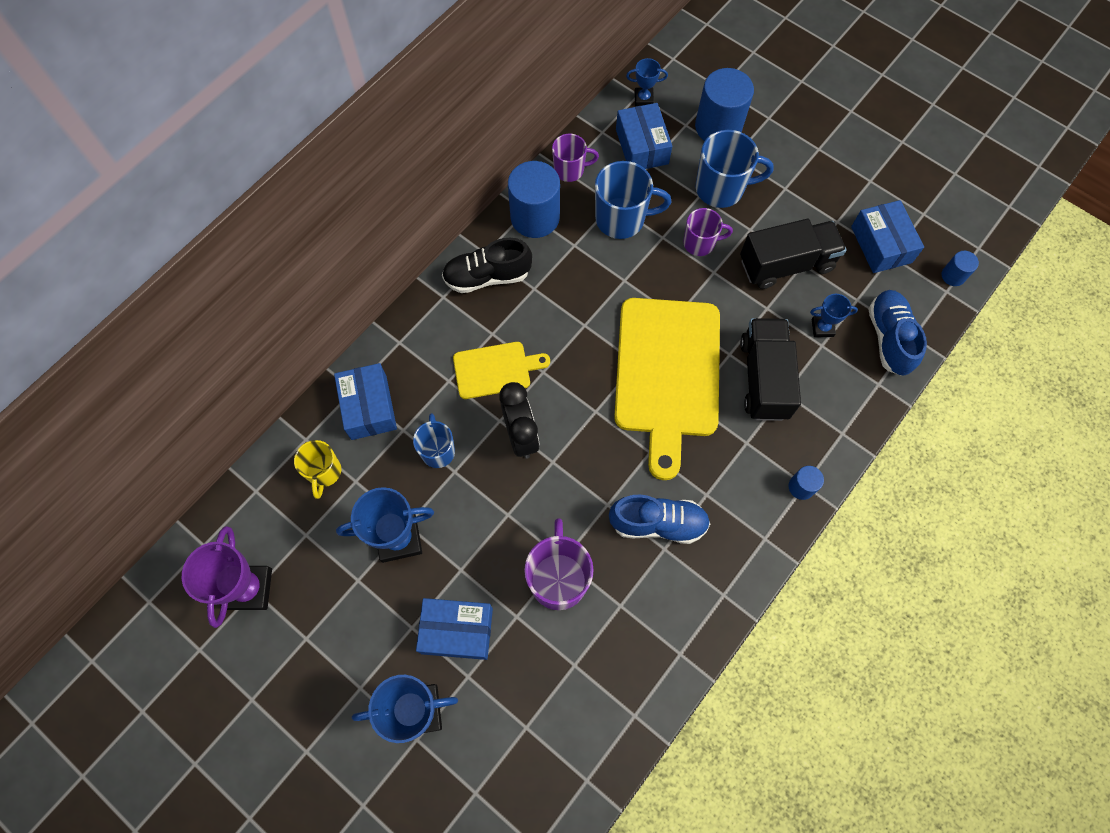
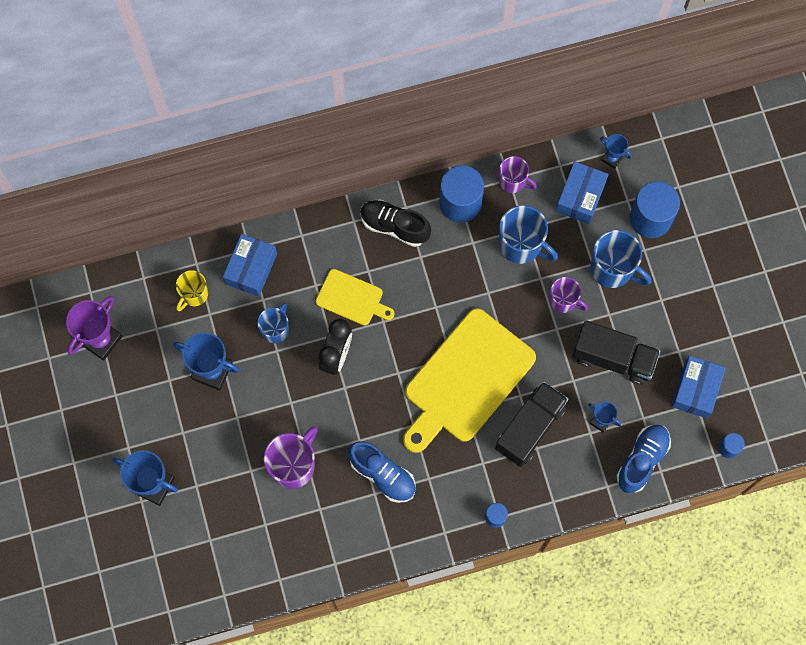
camera: 35 degrees right, 5 degrees up
blue box [416,598,493,660] -> none

